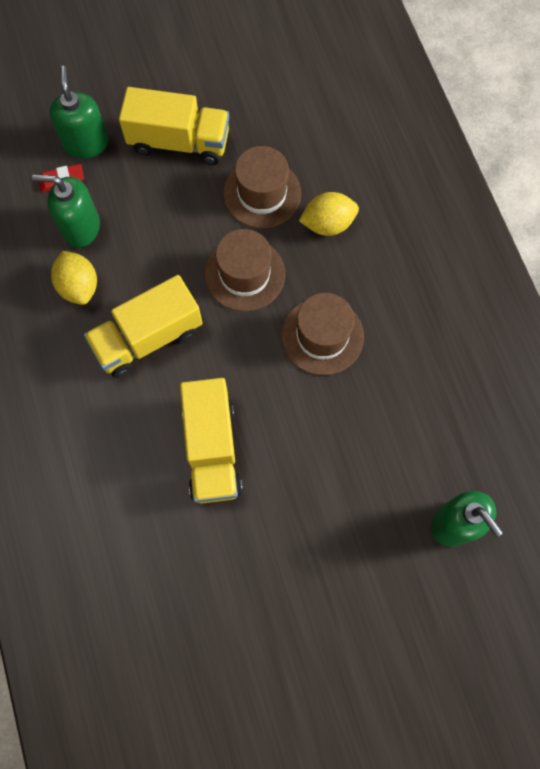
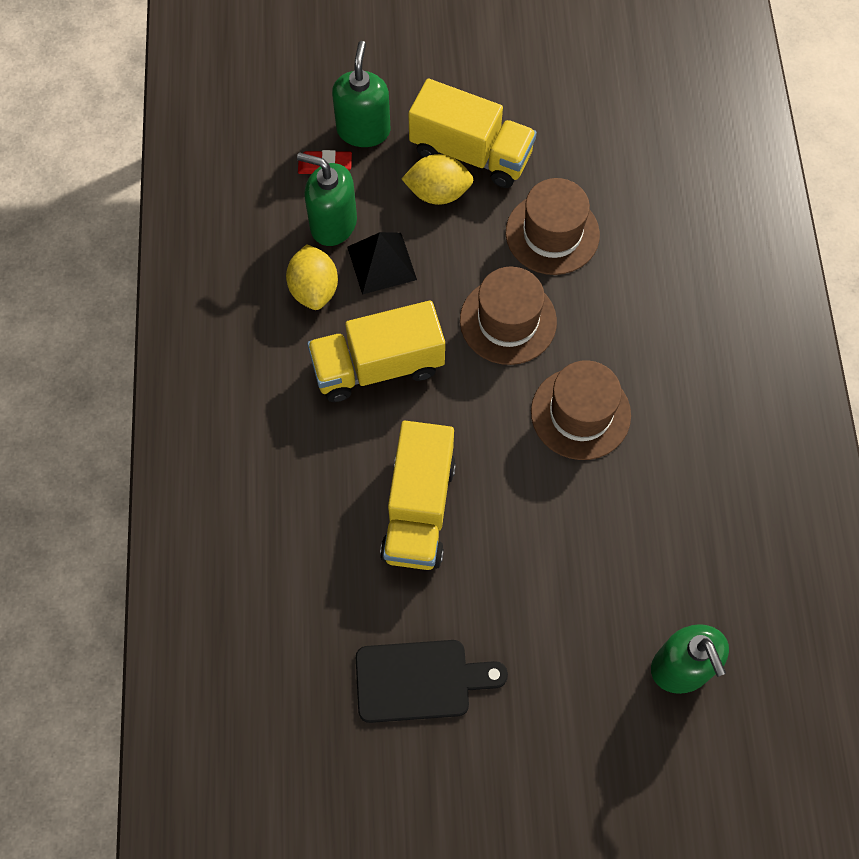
camera: 15 degrees right, 5 degrees down
yellow lemon [299,192,359,236] -> yellow lemon moved to [402,154,473,205]
none -> black pyramid [347,232,417,294]
none -> black cutting board [356,640,508,723]

